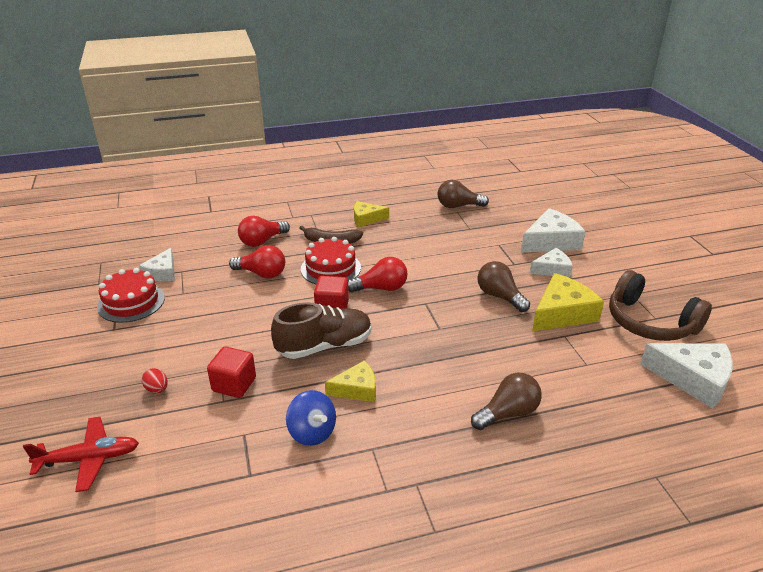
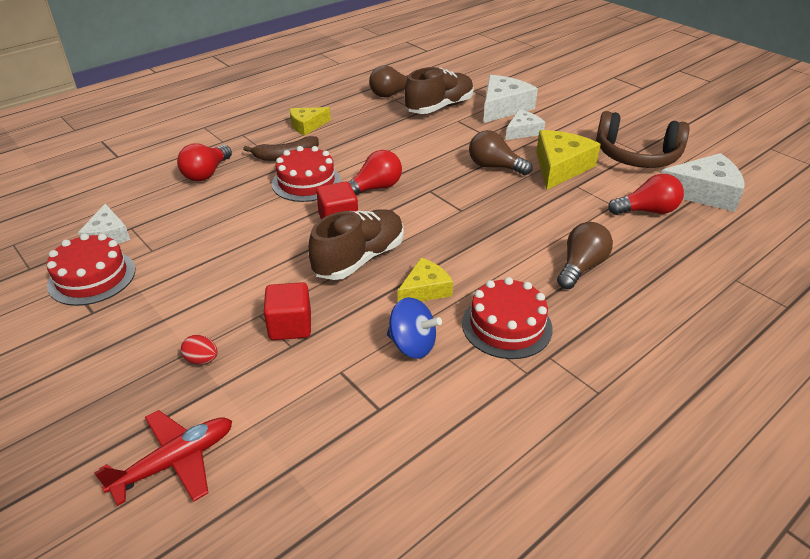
camera: 25 degrees left, 5 degrees up
red light bulb [229,245,285,278] -> red light bulb moved to [608,174,684,215]
none -> brown shoe [404,67,474,114]
none -> red cake [462,277,553,359]

